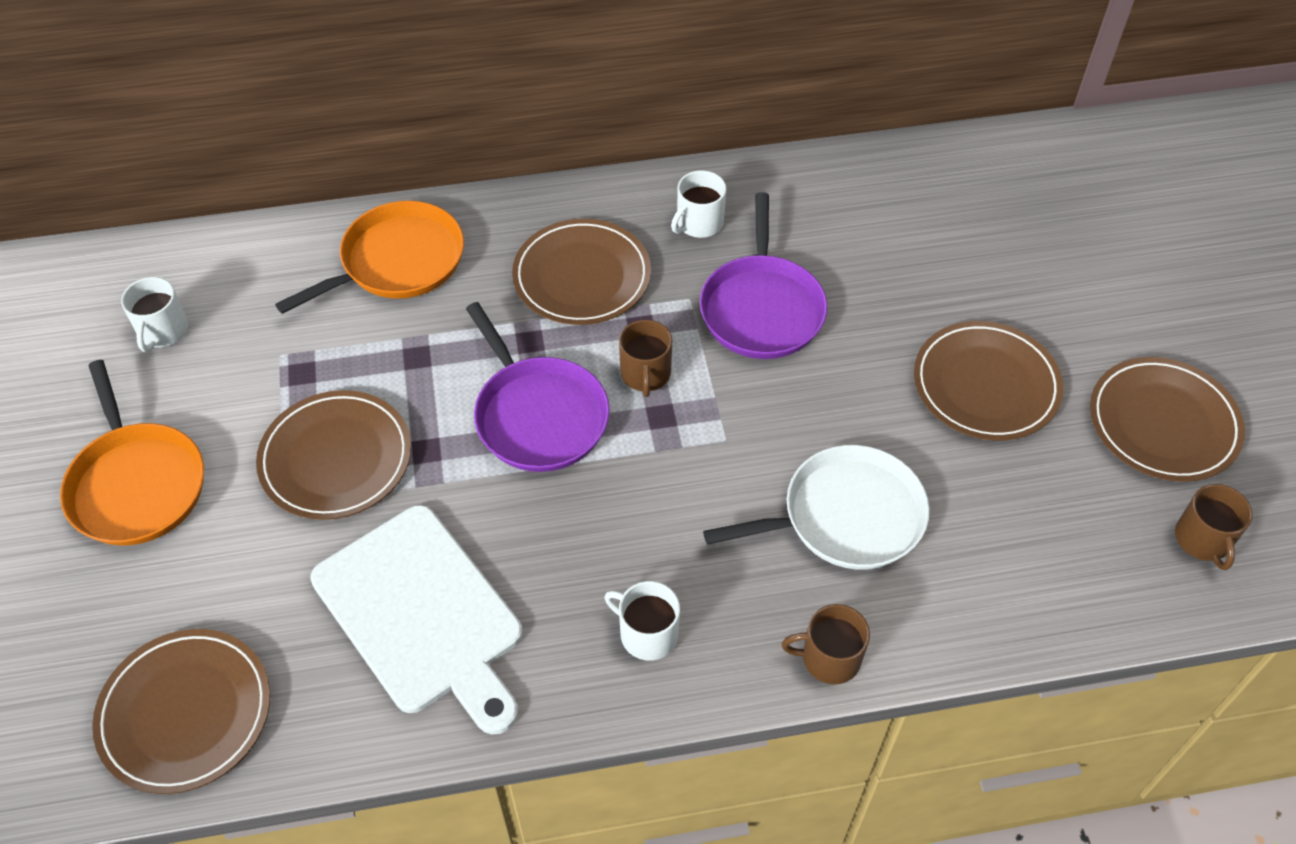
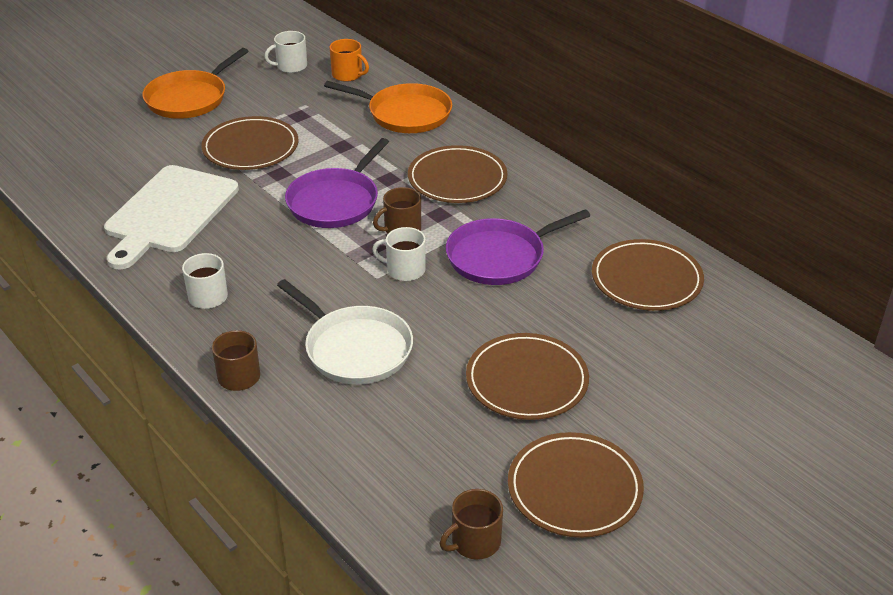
camera: 60 degrees right, 15 degrees down
brown plate [92,629,270,794] -> brown plate moved to [592,239,704,311]
white mug [671,170,726,238] -> white mug moved to [372,227,426,281]
none -> orange mug [329,39,369,82]

